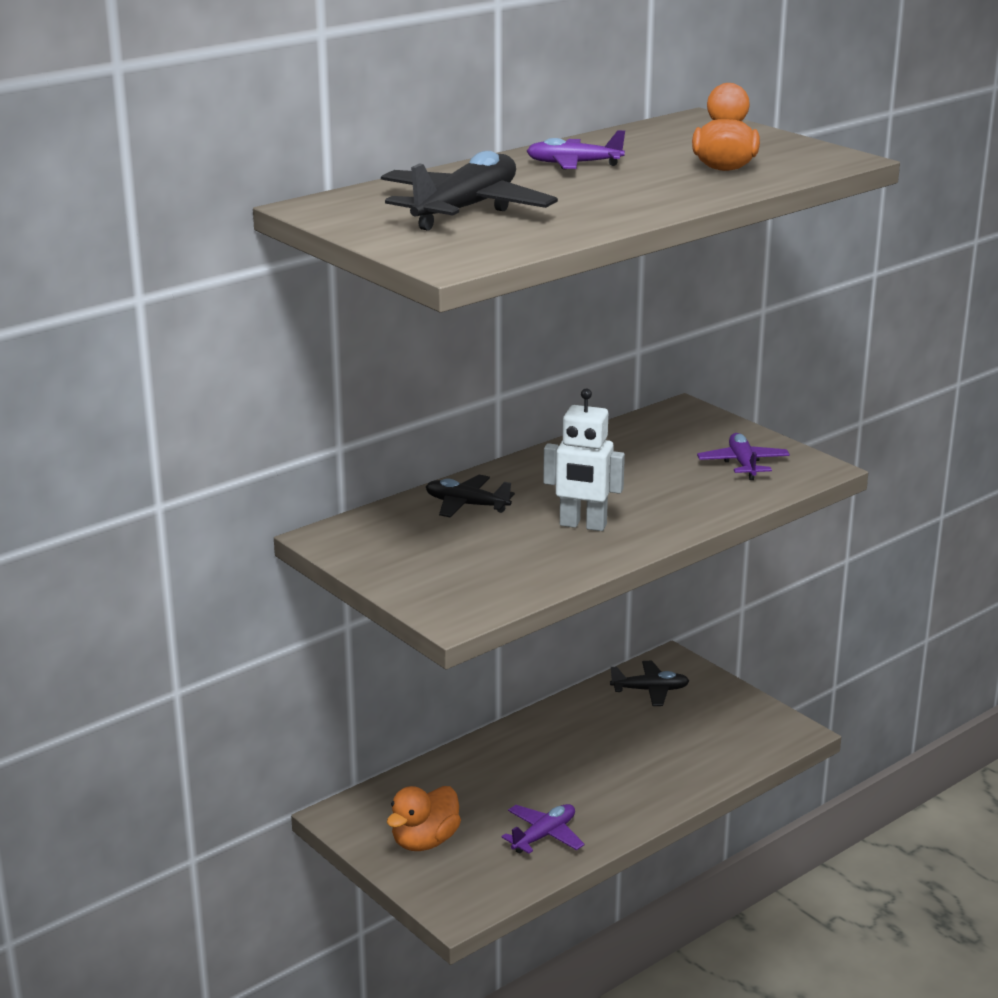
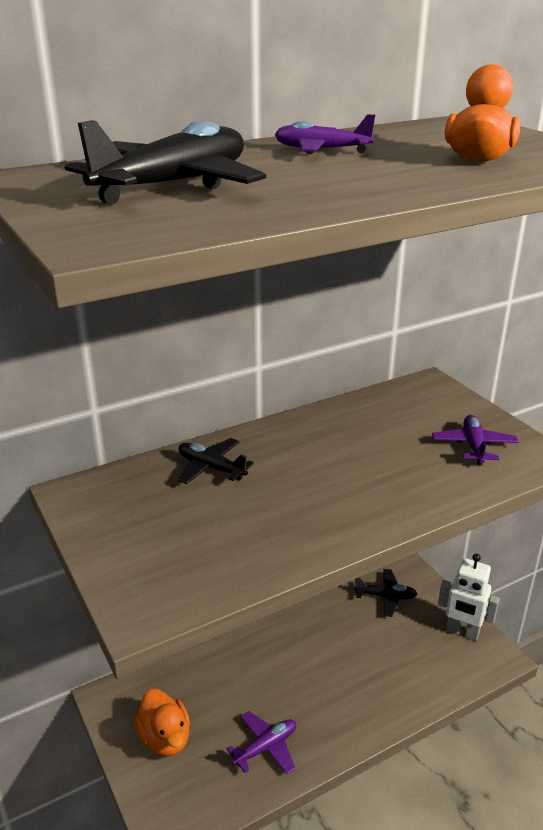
camera: 10 degrees right, 5 degrees up
orange duck [387,786,461,851] -> orange duck turned 75 degrees counterclockwise [134,689,190,757]
white robot [543,388,625,531] -> white robot moved to [438,554,500,641]

